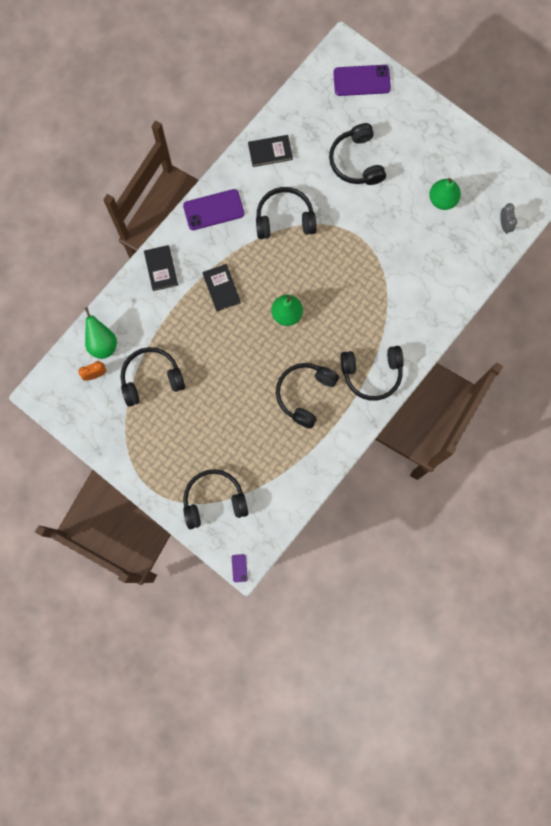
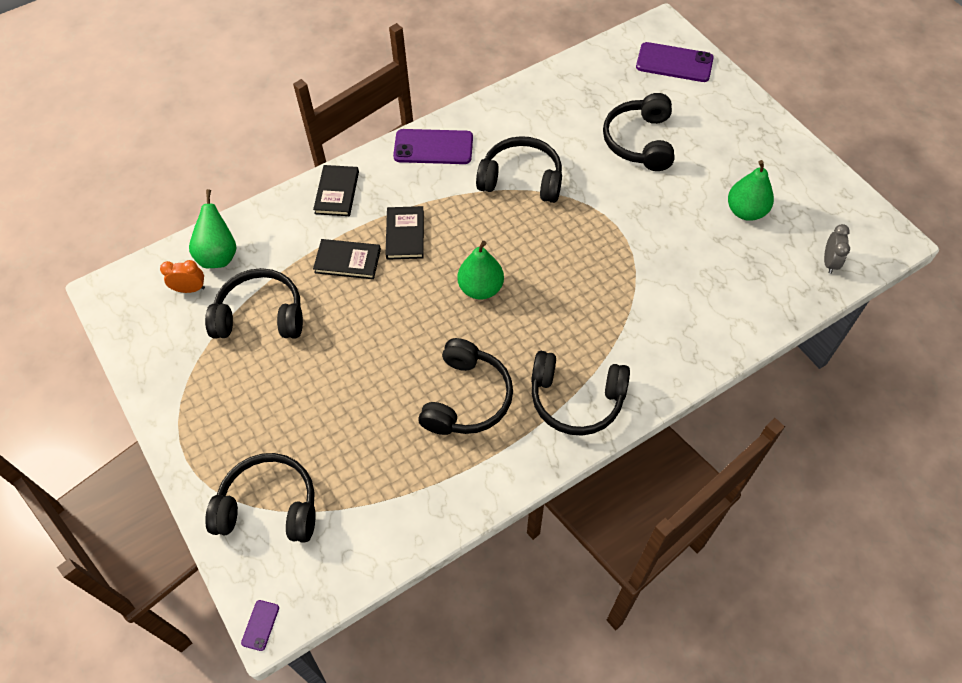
camera: 20 degrees right, 20 degrees down
black book [248,135,293,167] -> black book moved to [313,239,381,279]
black headphones [276,363,339,429] -> black headphones turned 150 degrees clockwise [418,338,513,435]

